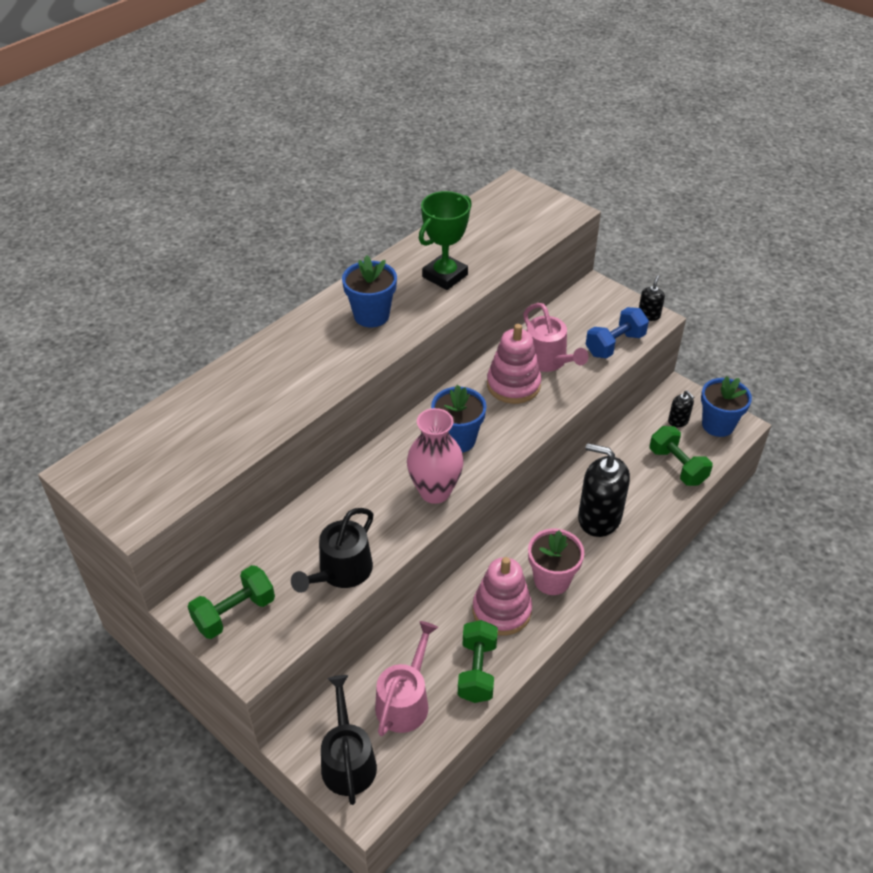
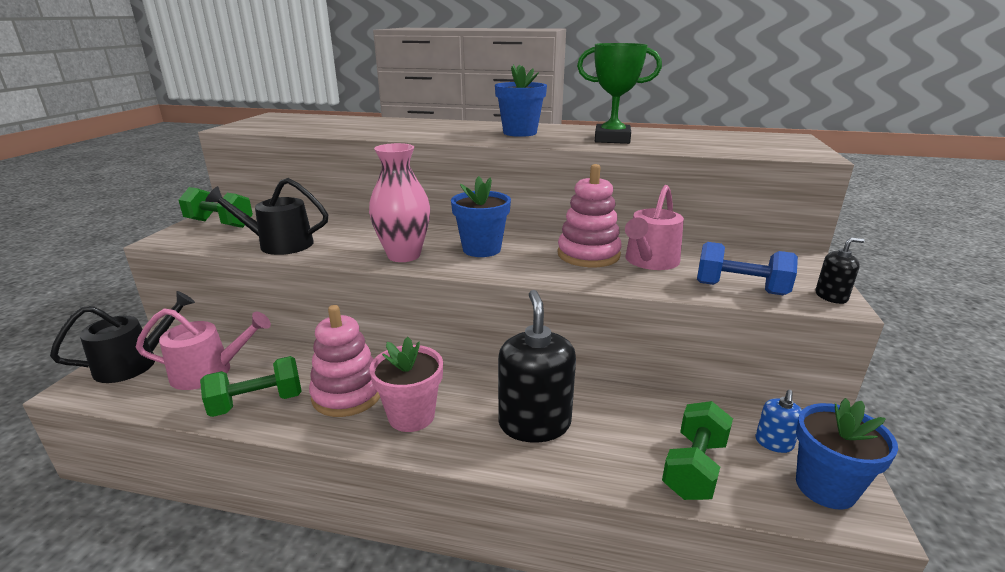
camera: 60 degrees right, 20 degrees down
black soap dispenser [668,390,694,427] -> blue soap dispenser [755,390,802,453]

